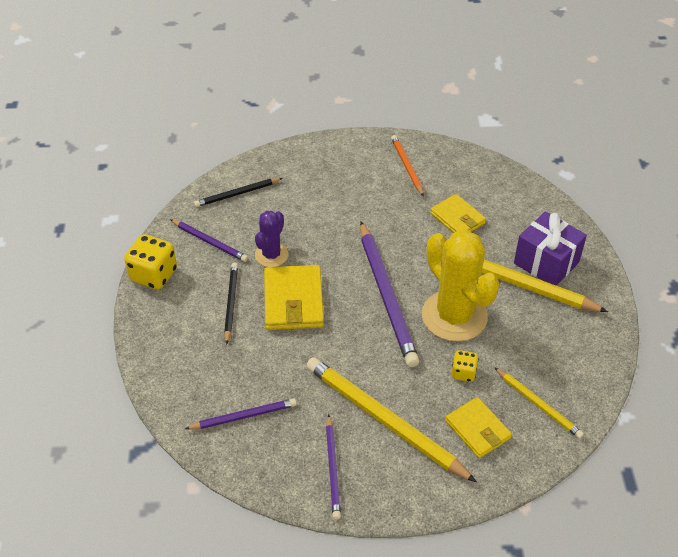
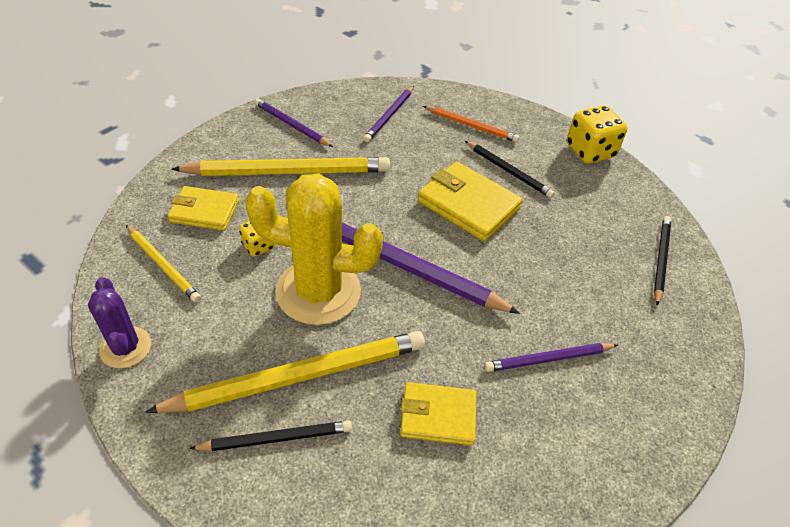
camera: 130 degrees right, 0 degrees up
purple pencil [170,219,248,262] -> purple pencil moved to [484,343,618,372]
purple cactus [255,211,288,267] -> purple cactus moved to [88,277,151,368]
orange pencil [391,135,424,196] -> orange pencil moved to [423,106,520,142]
yellow pencil [494,367,584,439] -> yellow pencil turned 135 degrees counterclockwise [126,225,201,302]
purple gift [514,212,587,286] -> black pencil [189,421,352,451]

